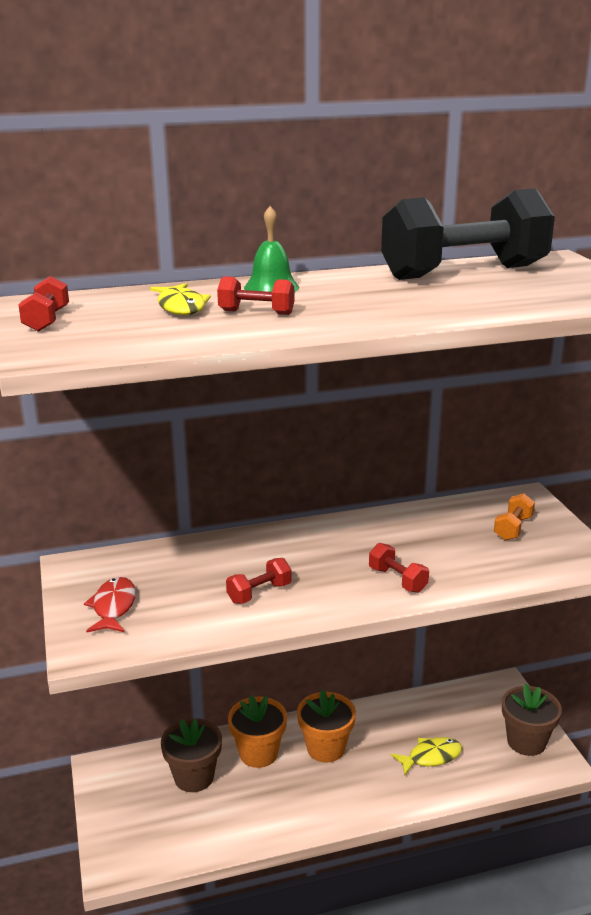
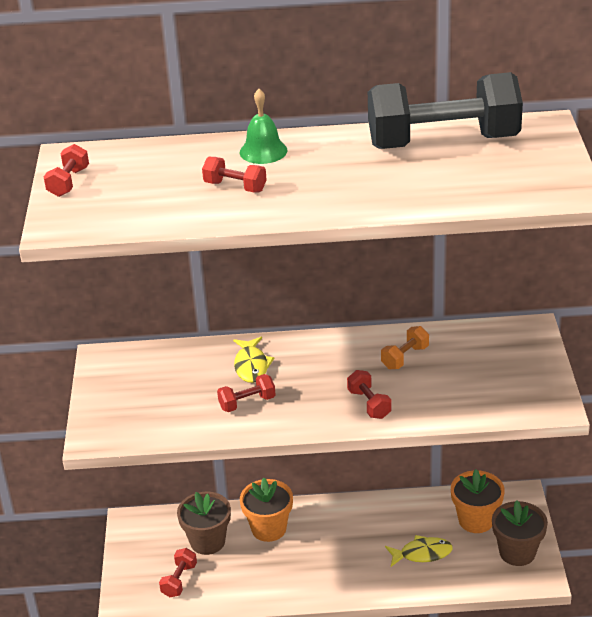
camera: 15 degrees right, 10 degrees up
red fish [84,577,136,632] -> none
yellow fish [150,283,211,315] -> yellow fish moved to [233,337,274,383]
orange flower pot [297,689,356,763] -> orange flower pot moved to [451,469,505,533]
orange dumbbell [494,493,535,540] -> orange dumbbell moved to [381,326,429,369]
none -> red dumbbell [159,548,197,597]

